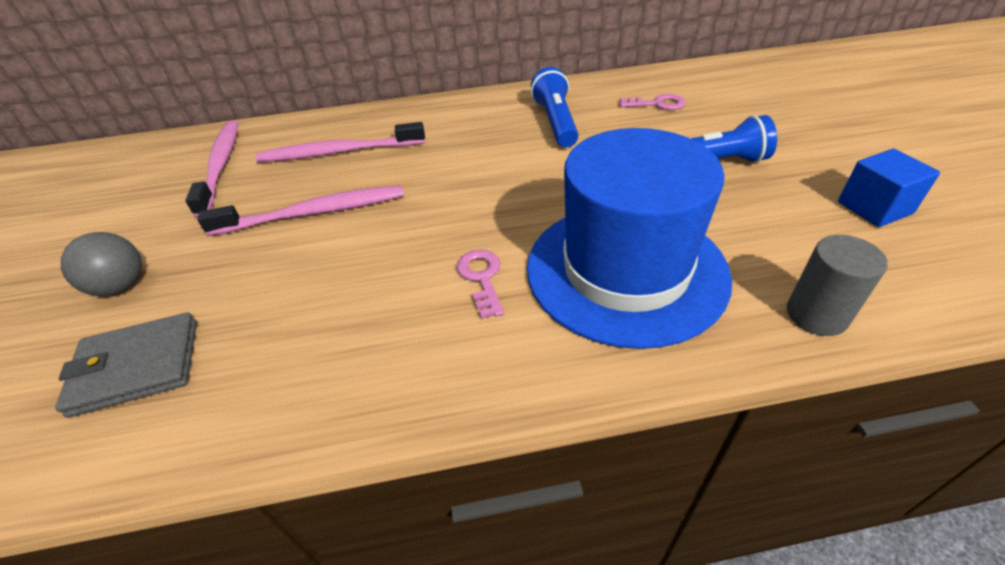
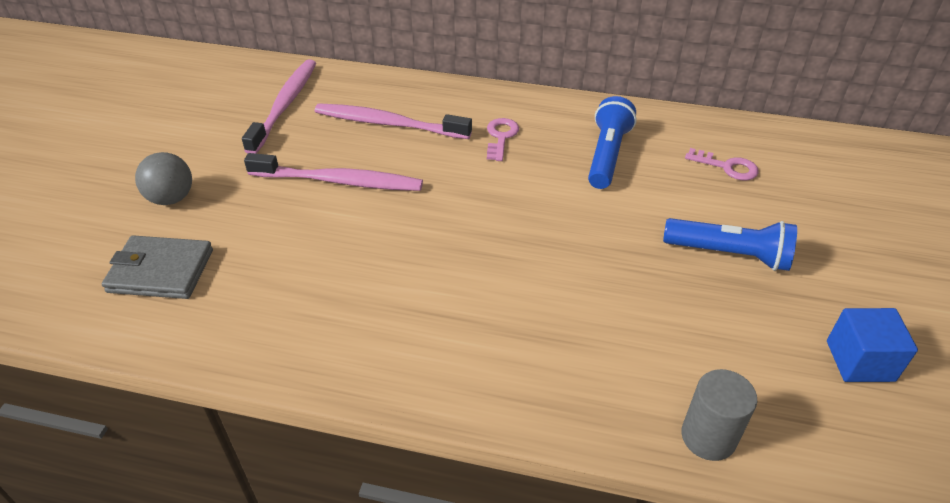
camera: 20 degrees right, 0 degrees up
pink key [457,250,504,319] -> pink key moved to [487,118,519,161]
blue hat [527,128,732,349] -> none

